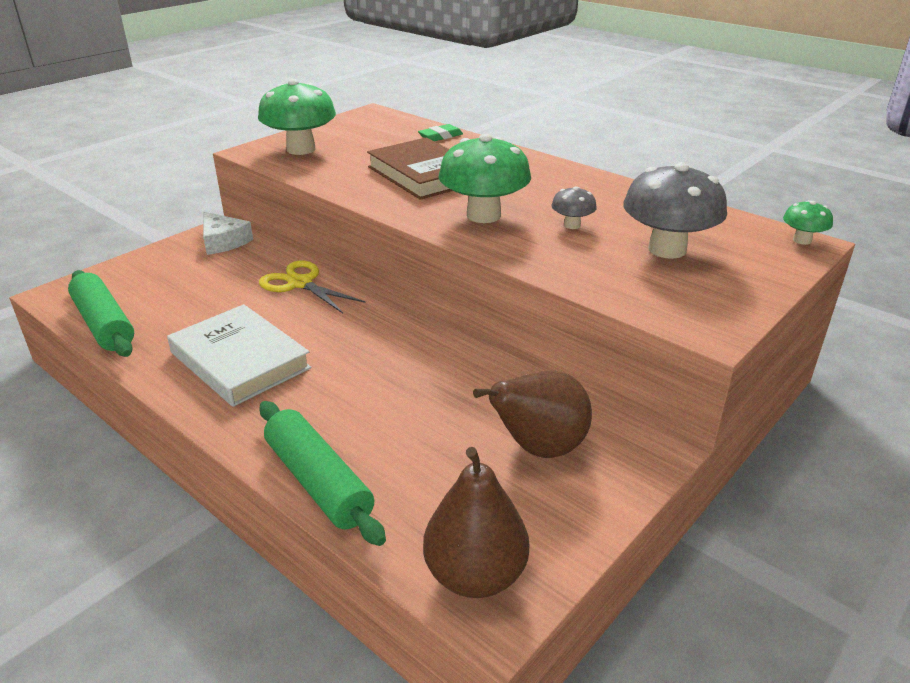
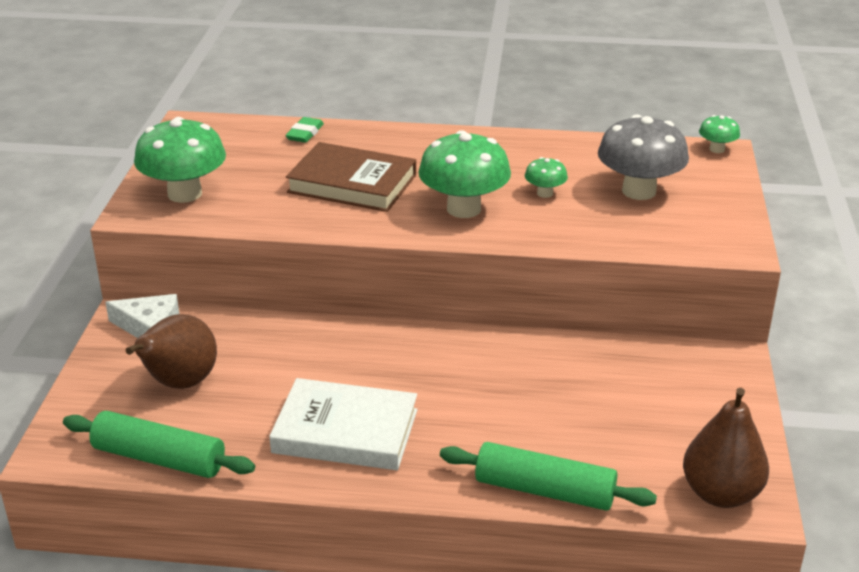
camera: 35 degrees left, 0 degrees up
yellow scissors [259,260,365,313] -> none
brown pear [473,371,592,458] -> brown pear moved to [126,314,217,389]
grey mushroom [551,187,597,229] -> green mushroom [525,157,568,198]

